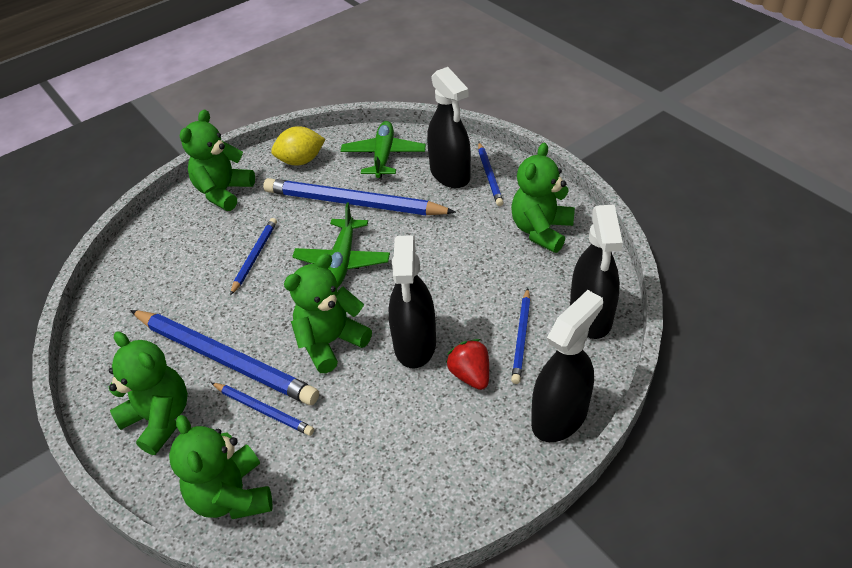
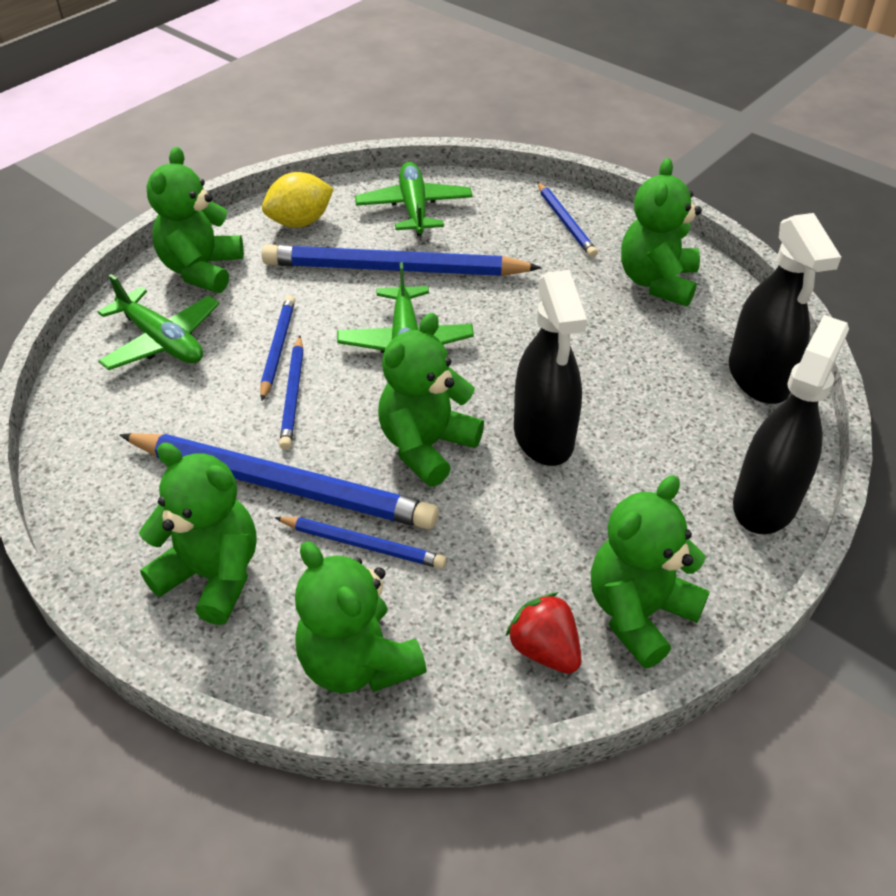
camera: 15 degrees left, 0 degrees up
black spray bottle [427,67,471,188] -> none
red strawberry [446,339,489,390] -> red strawberry moved to [505,592,581,674]
blue pencil [511,288,530,384] -> blue pencil moved to [279,336,303,450]
none -> green plane [98,274,220,370]
none -> green teddy bear [591,475,710,668]

